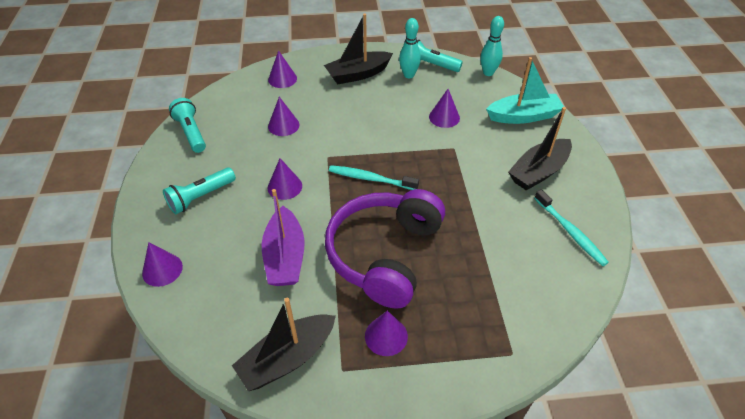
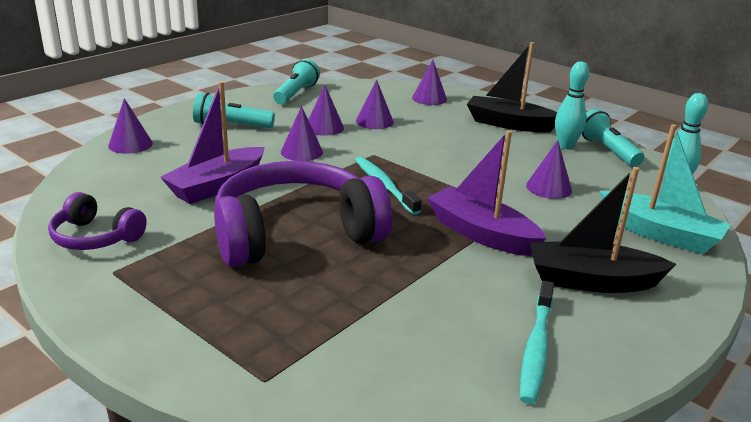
camera: 45 degrees right, 20 degrees down
black boat [232,298,336,391] -> purple headphones [48,192,147,250]
purple cone [365,311,408,356] -> purple cone moved to [308,85,344,136]
none -> purple boat [427,130,547,256]

